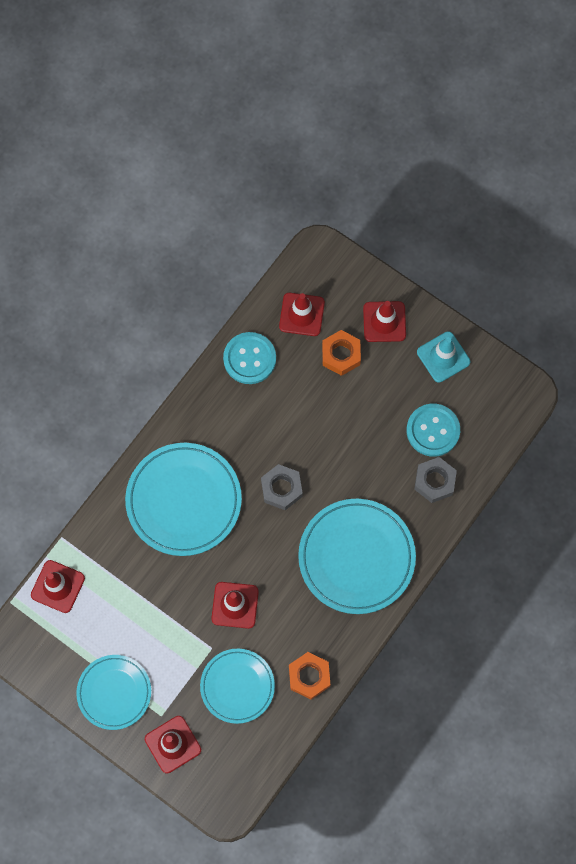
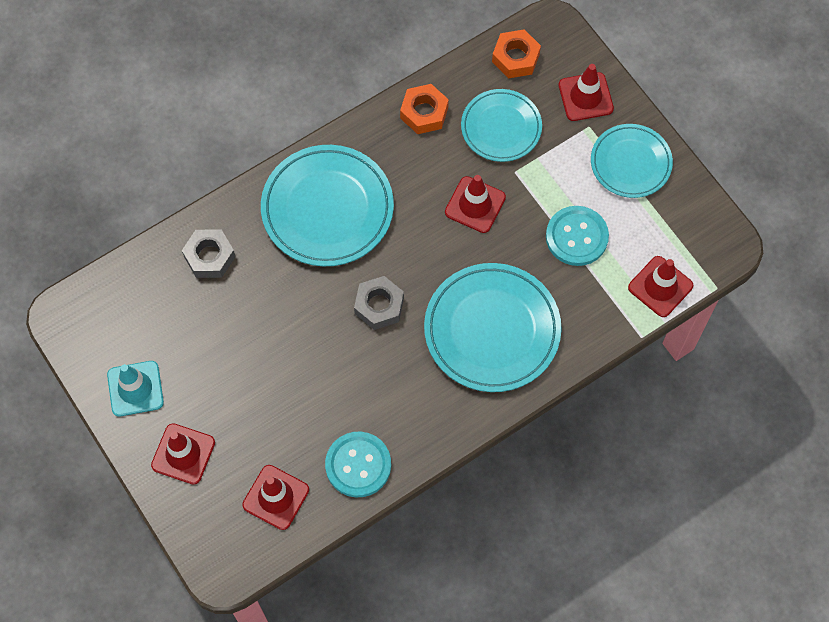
camera: 160 degrees left, 5 degrees down
orange nut [322,330,361,376] -> orange nut moved to [492,29,541,78]
turquoise button [407,404,460,457] -> turquoise button moved to [546,206,609,266]

